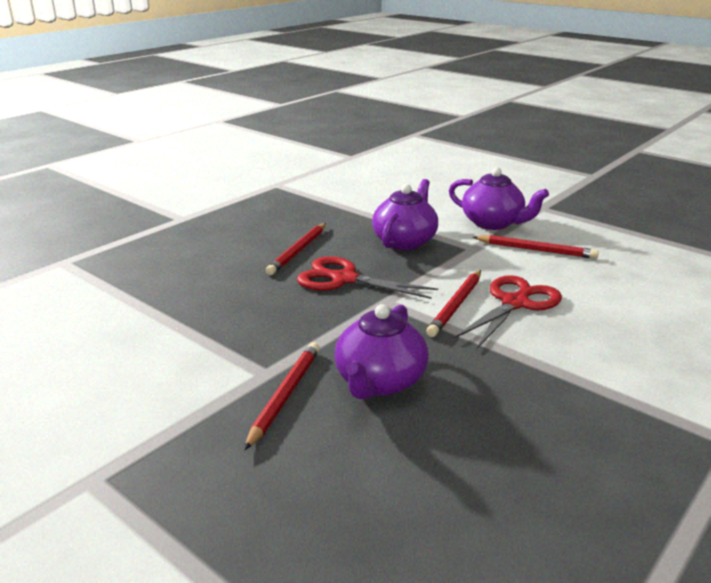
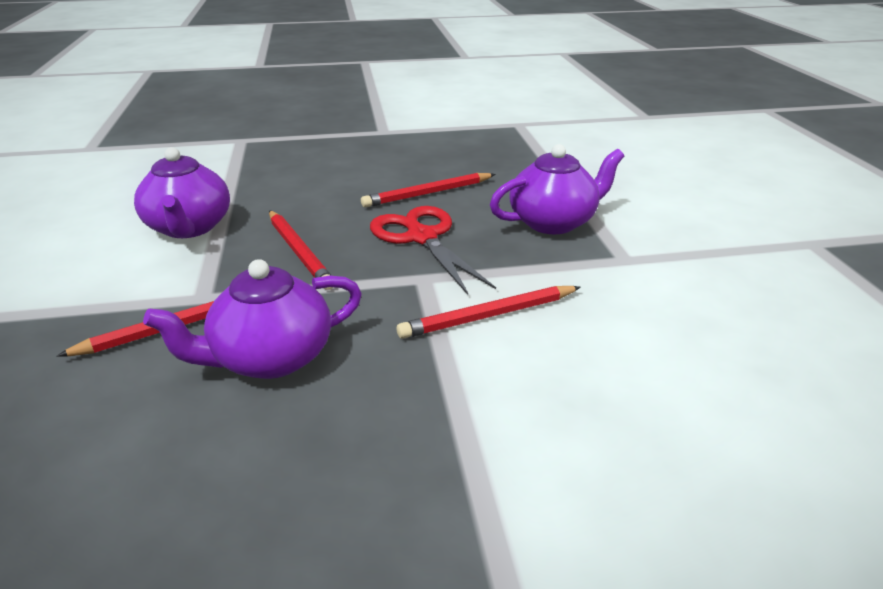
camera: 40 degrees right, 5 degrees up
purple teapot [449,167,549,230] -> purple teapot moved to [134,147,230,238]
red scissors [453,275,562,350] -> none
red pencil [473,235,599,259] -> red pencil moved to [269,210,333,290]

